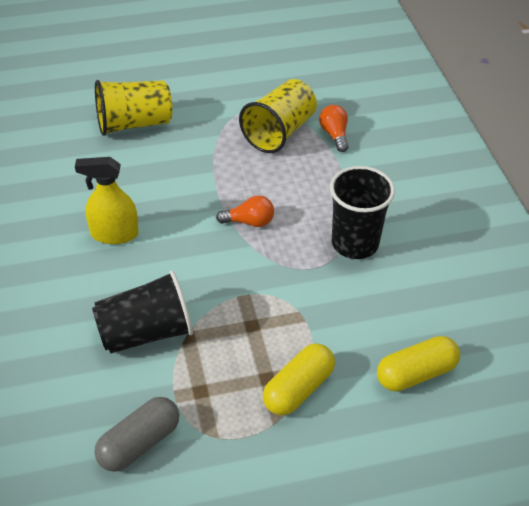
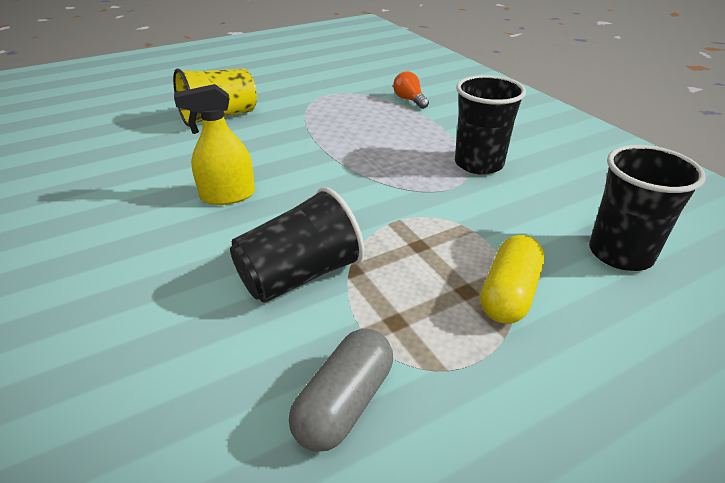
camera: 15 degrees left, 10 degrees down
orange light bulb [216,195,274,227] -> none
yellow cup [239,79,317,153] -> none
yellow capsule [377,336,460,392] -> black cup [589,145,706,271]

